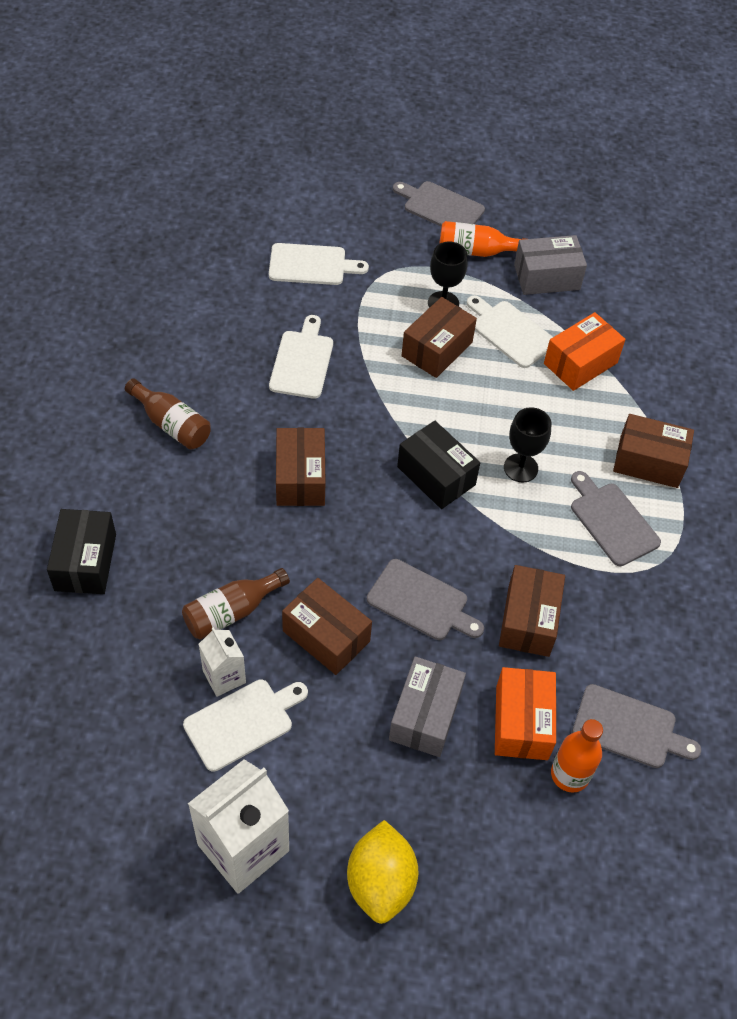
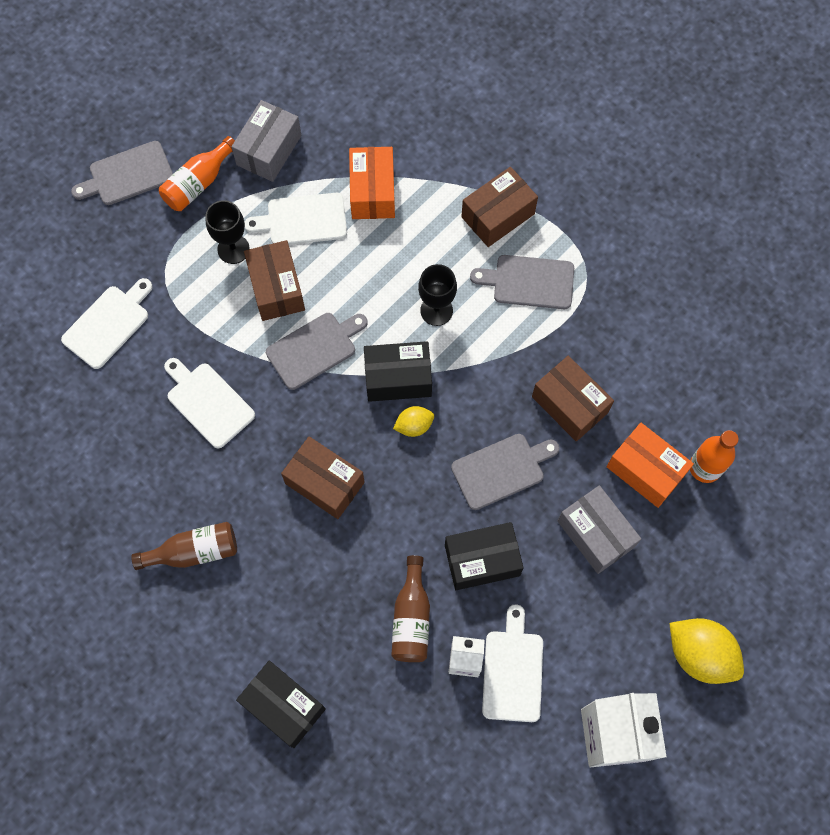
camera: 50 degrees left, 15 degrees up
brown box [282,578,372,675] -> black box [445,522,524,590]
grey cutting board [572,684,701,768] -> grey cutting board moved to [266,313,368,390]
none -> yellow lemon [393,406,434,437]

